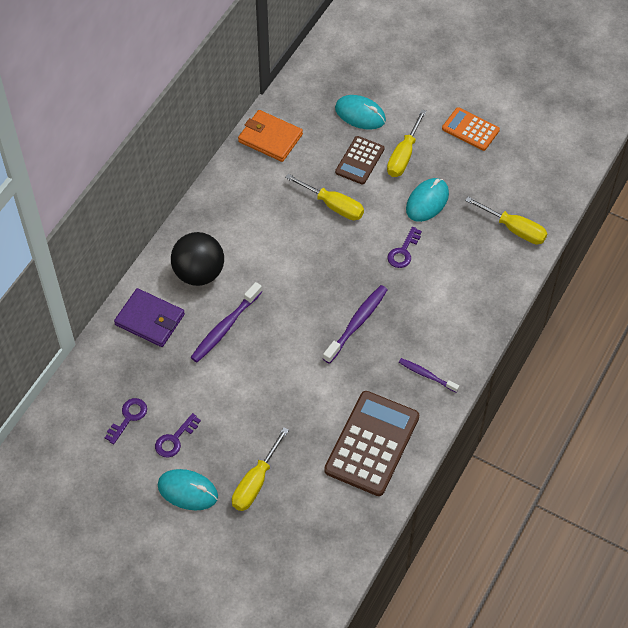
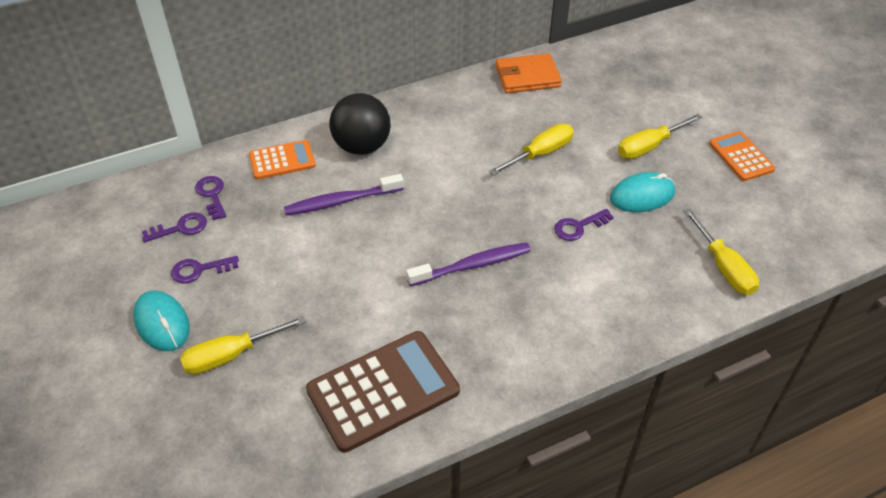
camera: 35 degrees right, 10 degrees down
purple wallet [114,288,185,347] -> orange calculator [249,140,316,180]
orange wallet [238,110,303,162] -> orange wallet turned 75 degrees counterclockwise [496,53,562,93]
yellow screwdriver [285,174,364,220] -> yellow screwdriver turned 105 degrees counterclockwise [489,123,574,175]
turquoise mouse [335,95,386,130] -> none
brown calculator [335,136,384,185] -> none
purple toothbrush [399,358,459,392] -> none
none -> purple key [195,176,226,220]

